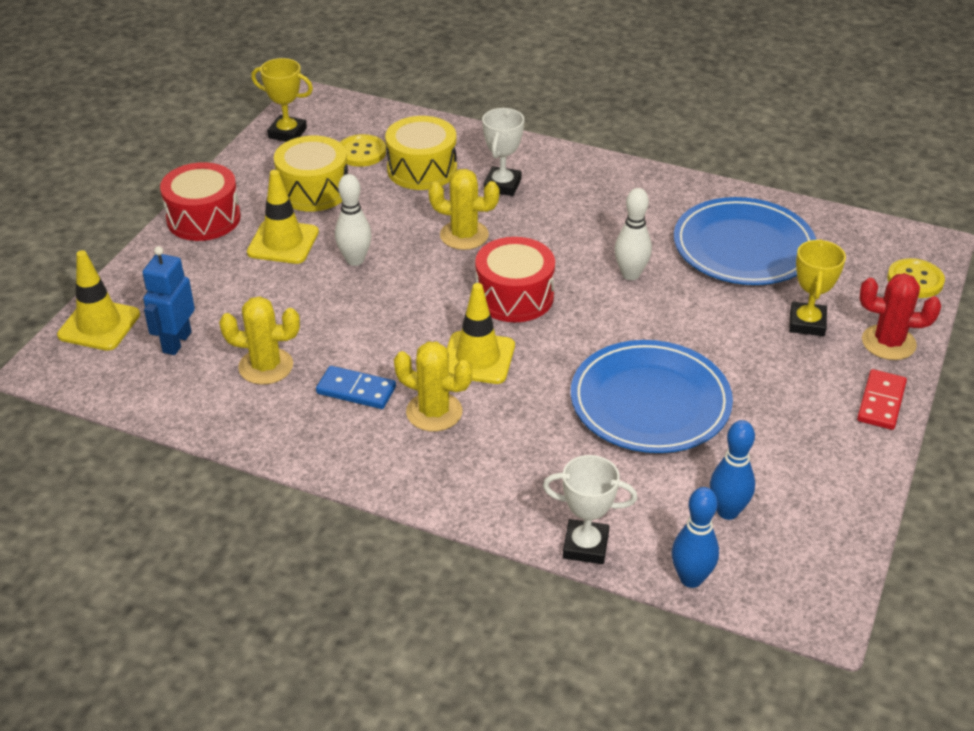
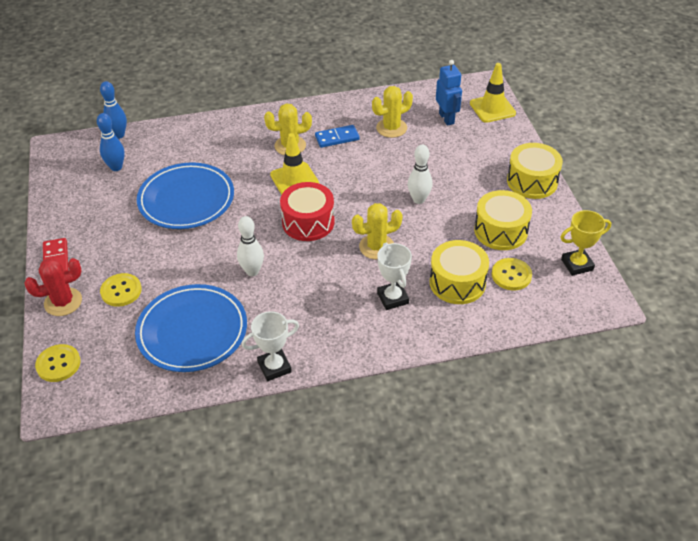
camera: 145 degrees right, 5 degrees up
red drum [160,162,241,241] -> yellow drum [507,143,563,199]
yellow traffic cone [247,170,319,264] -> none
white trophy [543,455,637,564] -> white trophy moved to [242,311,299,381]
yellow trophy [789,239,846,336] -> yellow button [100,273,142,307]

